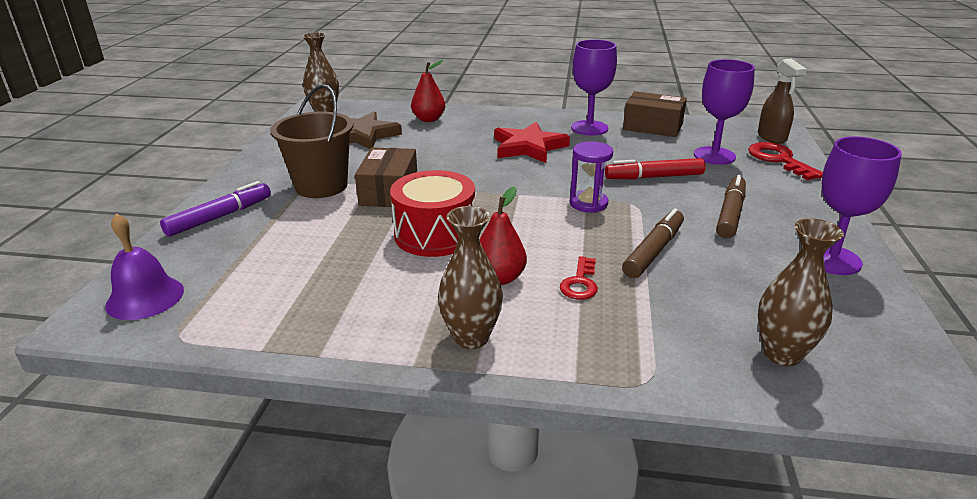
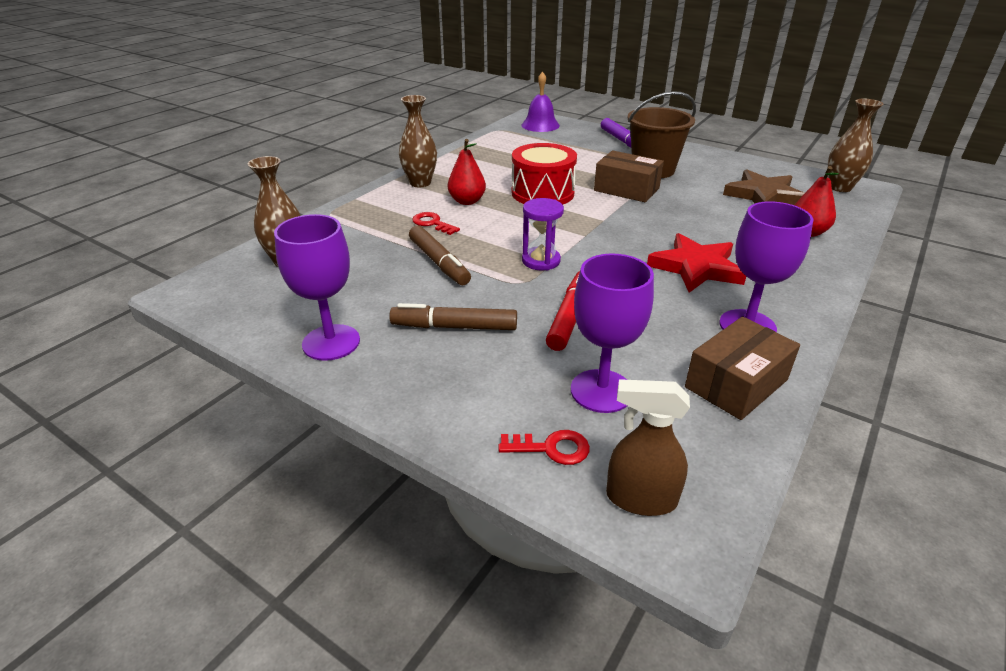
camera: 115 degrees right, 5 degrees up
brown marker [716,175,746,238] -> brown marker turned 135 degrees clockwise [389,303,517,330]
red key [748,142,823,180] -> red key [499,430,590,465], size x0.64

